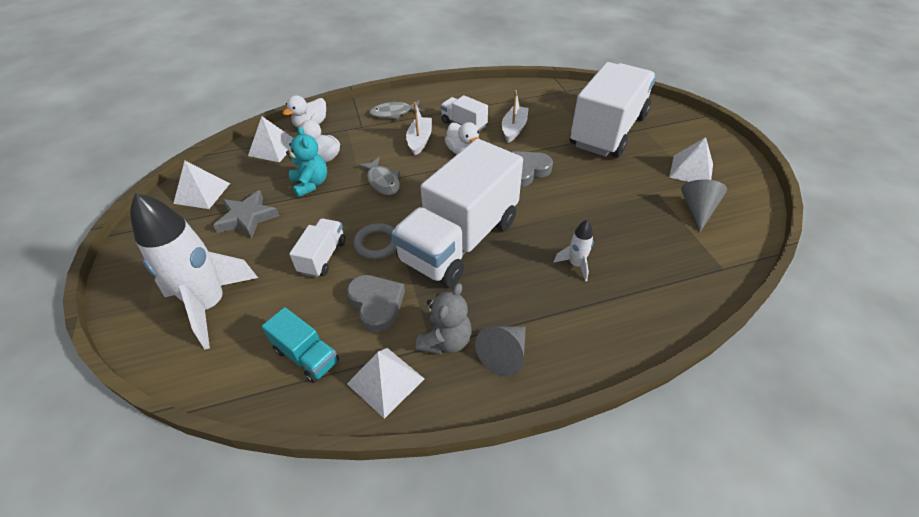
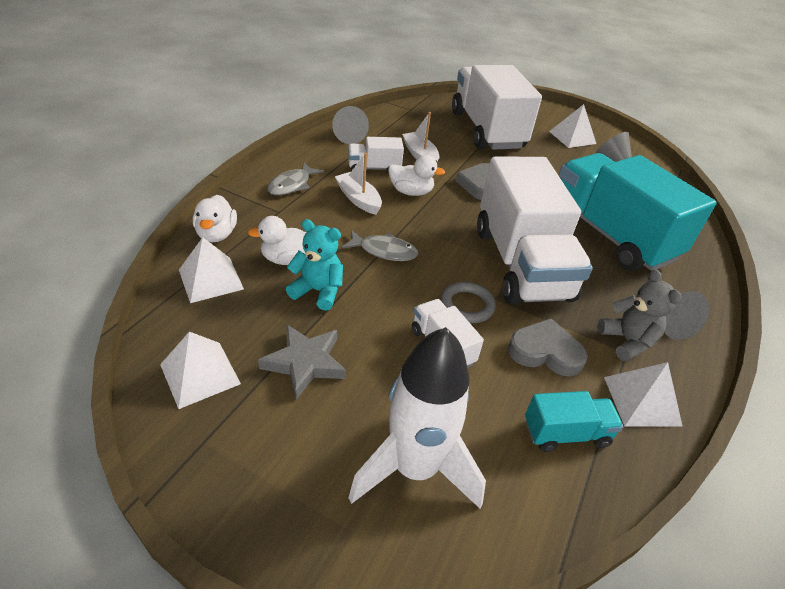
camera: 50 degrees left, 5 degrees down
white rocket [554,220,594,282] -> turquoise truck [559,153,717,271]
none -> grey cone [332,106,369,144]

